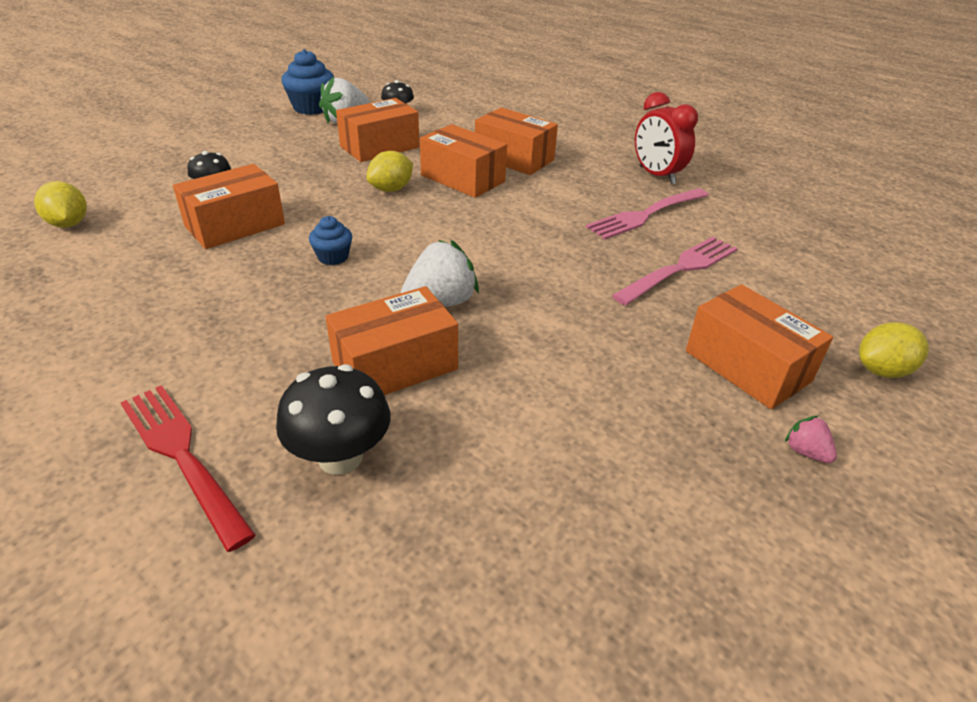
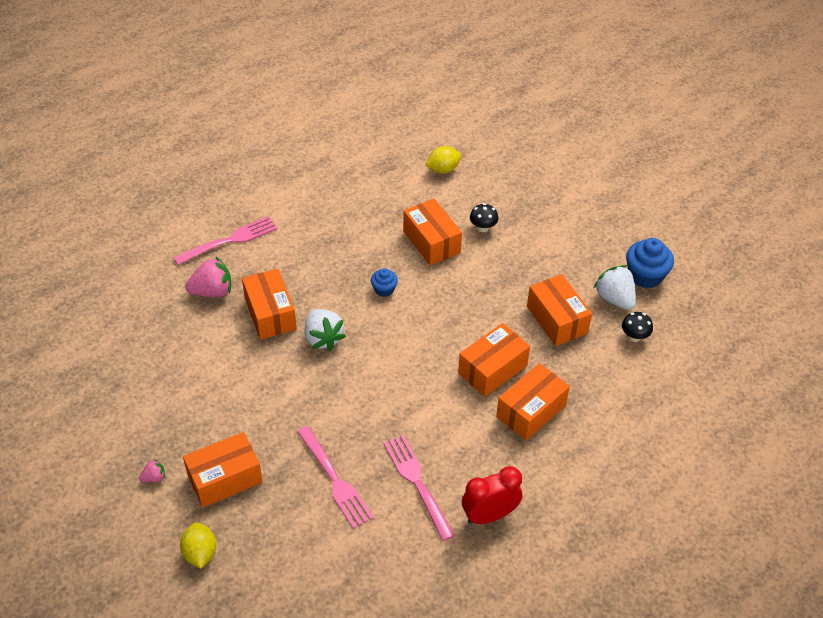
camera: 100 degrees right, 10 degrees up
red fork [121,385,256,552] -> pink fork [173,216,277,265]
black mushroom [276,364,390,475] -> pink strawberry [185,257,231,297]
yellow lemon [366,151,413,192] -> none

